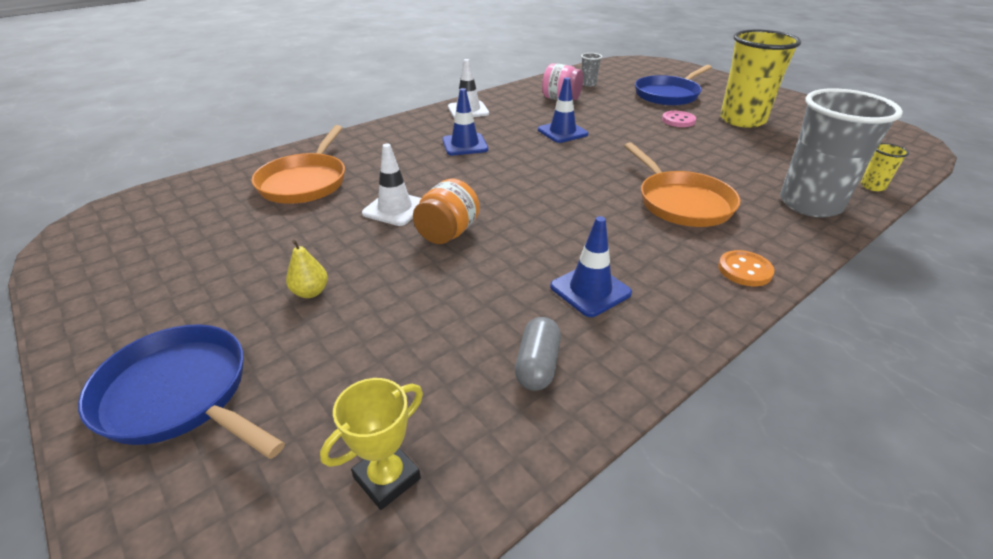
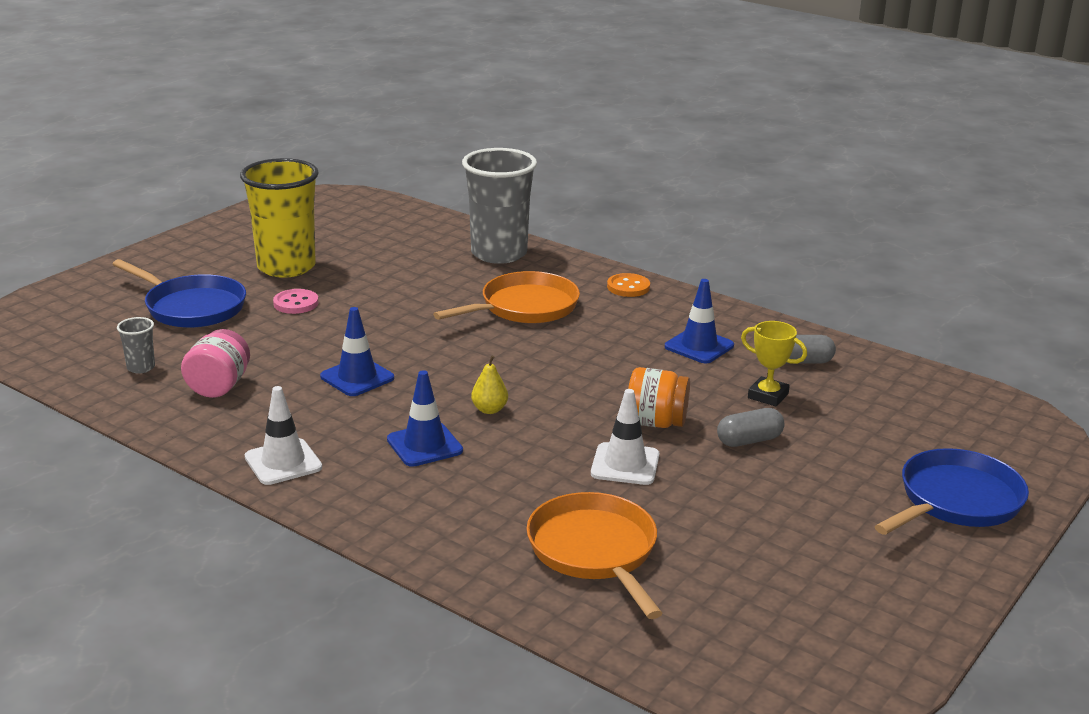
camera: 105 degrees left, 10 degrees down
blue pan [78,324,285,459] -> blue pan turned 150 degrees counterclockwise [875,448,1029,535]
orange pan [251,125,345,204] -> orange pan turned 105 degrees counterclockwise [526,492,662,619]
yellow pear [286,240,328,298] -> yellow pear moved to [471,355,508,414]
yellow trophy [320,378,423,510] -> yellow trophy moved to [741,321,807,407]
yellow cup [861,143,909,191] -> none
none -> grey capsule [717,408,784,447]

